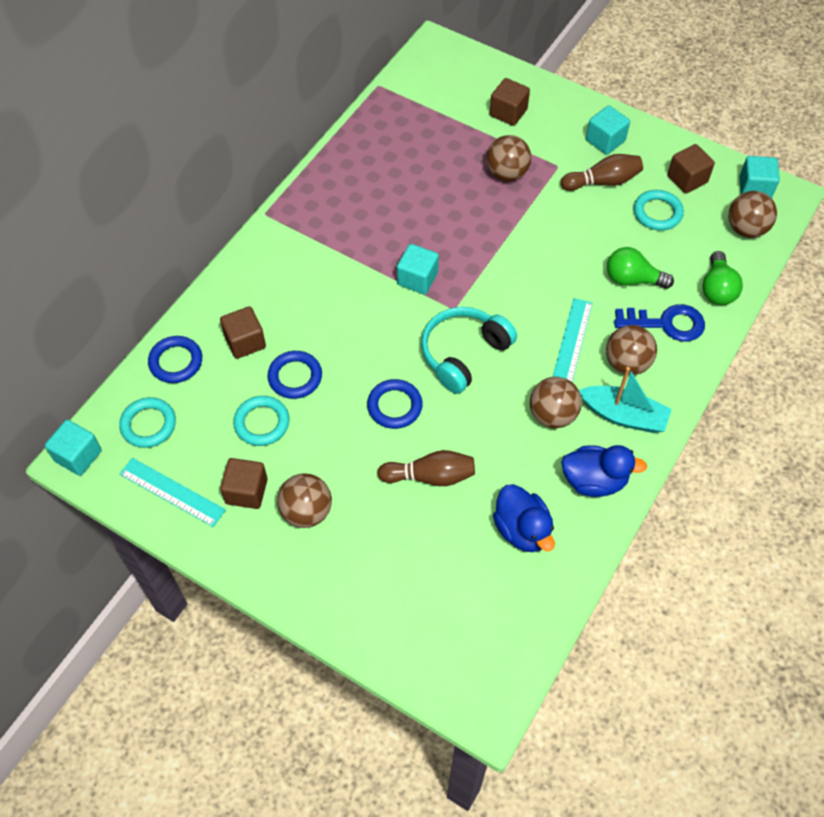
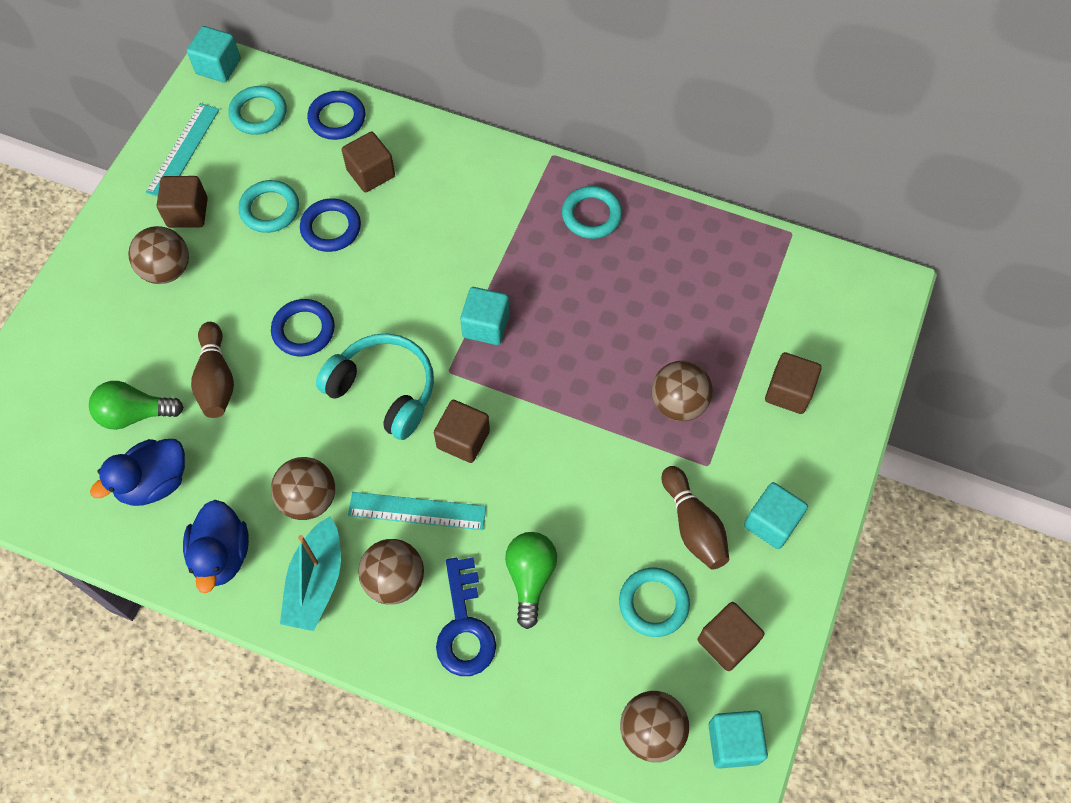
camera: 80 degrees right, 5 degrees up
green light bulb [702,251,743,305] -> green light bulb moved to [89,381,184,430]
none -> brown cube [434,400,490,463]
none -> turquoise ring [562,186,622,239]

